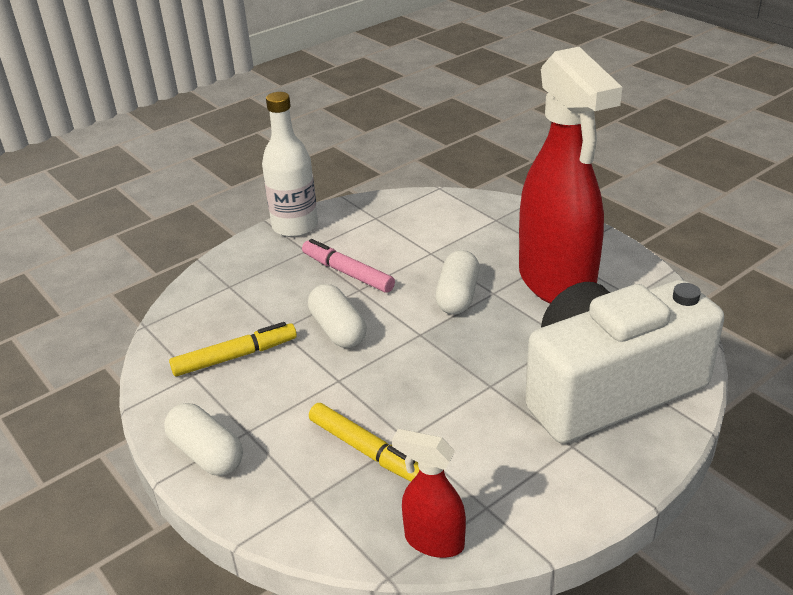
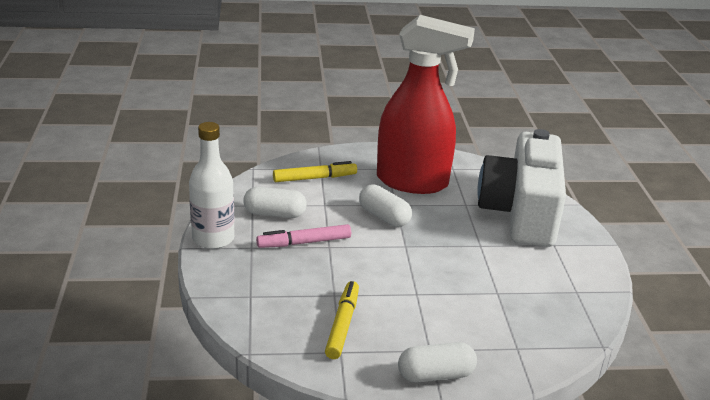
camera: 60 degrees left, 5 degrees down
white capsule [308,284,366,348] -> white capsule moved to [243,187,307,218]
yellow marker [309,403,420,482] -> yellow marker moved to [273,161,357,182]
red spray bottle [392,429,466,558] -> none

